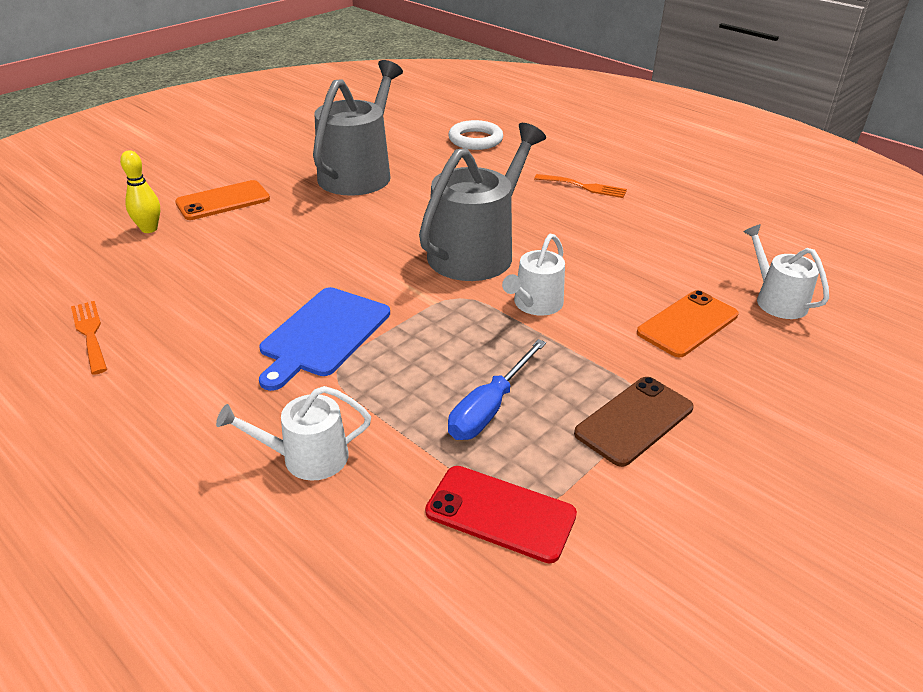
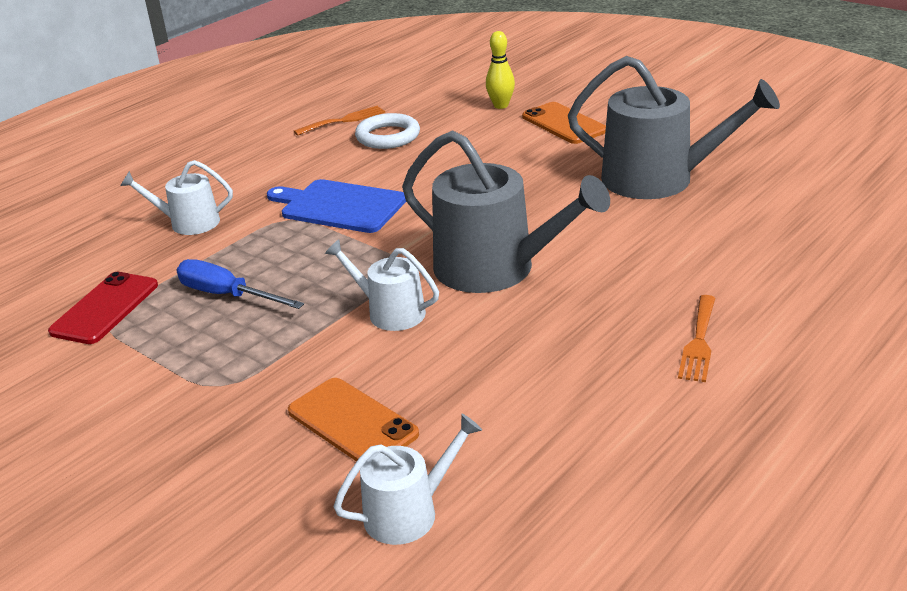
camera: 90 degrees right, 5 degrees down
white watering can [216,386,371,481] -> white watering can turned 75 degrees counterclockwise [120,160,233,235]
white ring [448,120,503,150] -> white ring moved to [355,113,420,149]
brown phone [574,377,694,467] -> none

